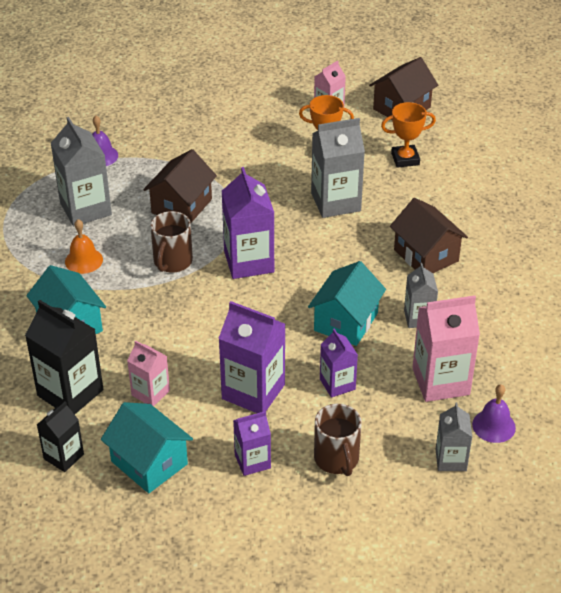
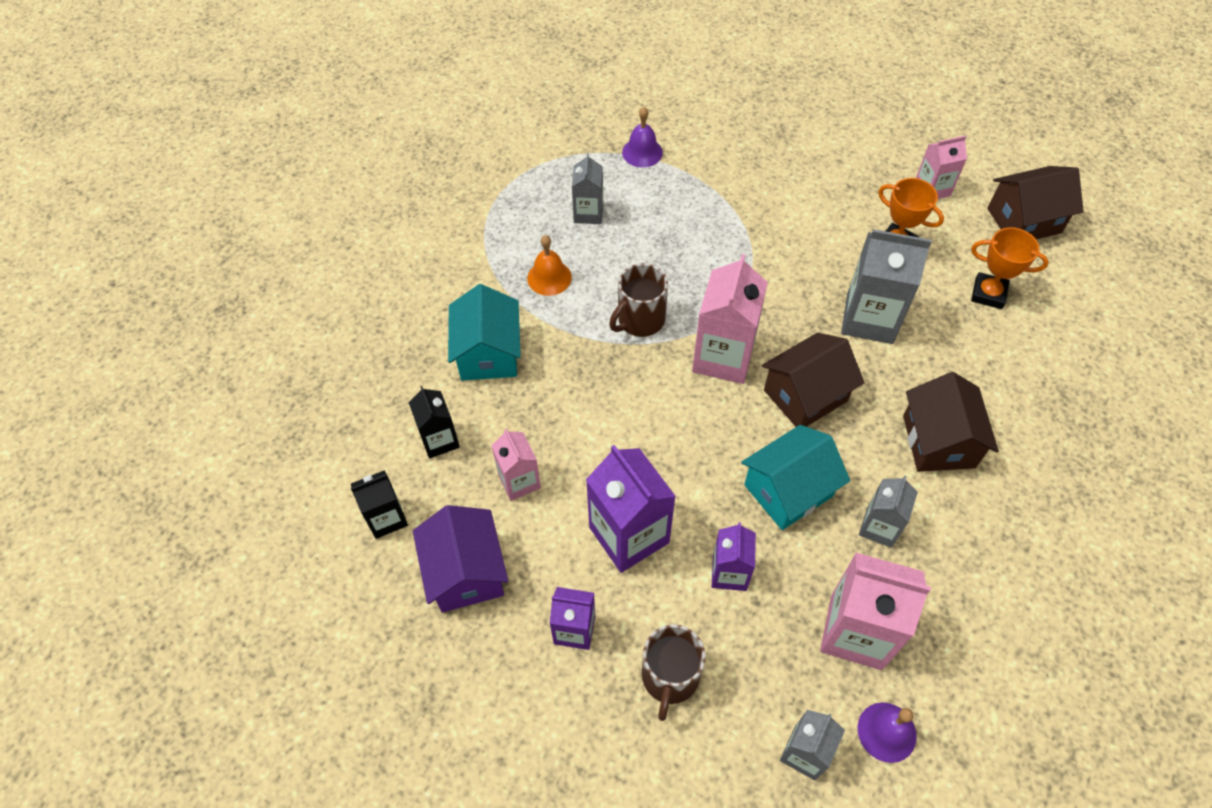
camera: 30 degrees right, 15 degrees up
black carton [25,300,103,415] -> black carton [408,386,460,459], size x0.58
grey carton [51,117,112,226] -> grey carton [572,153,603,224], size x0.58
turquoise house [101,402,193,493] -> purple house [413,505,508,613]
brown house [143,149,217,223] -> brown house moved to [762,333,865,427]
purple carton [222,167,274,279] -> pink carton [692,254,768,384]

